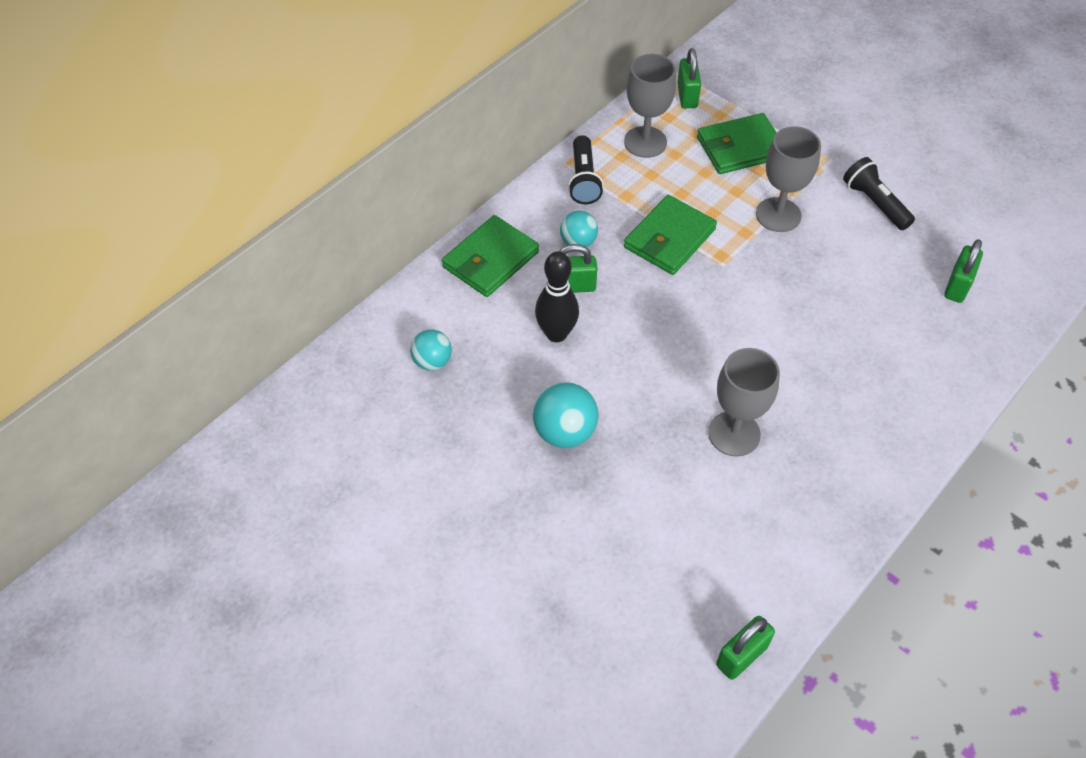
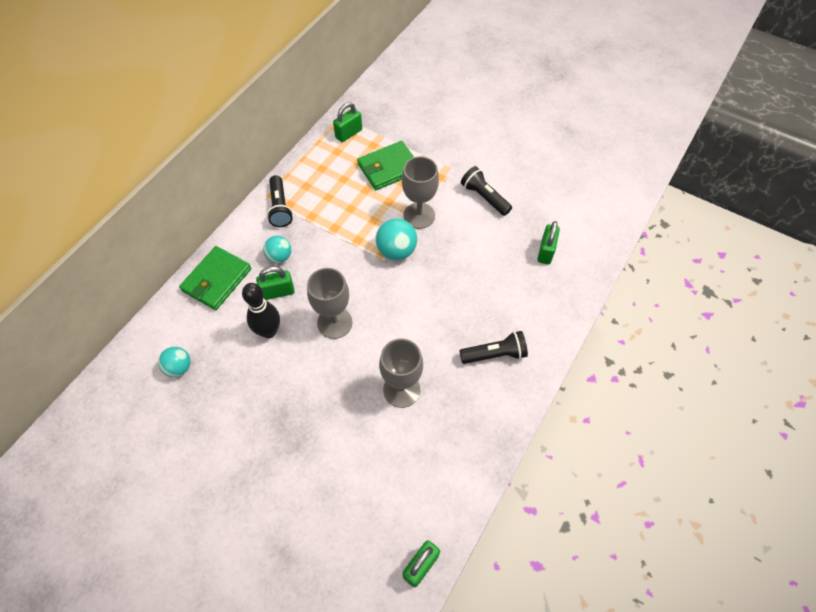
camera: 10 degrees left, 5 degrees up
turquoise ball [533,382,599,448] -> turquoise ball moved to [375,218,417,260]
grey goblet [624,54,676,158] -> grey goblet moved to [307,268,352,339]
green wallet [624,195,717,275] -> none
green padlock [677,48,701,108] -> green padlock turned 60 degrees clockwise [333,102,362,142]
none -> black flashlight [460,331,528,364]

